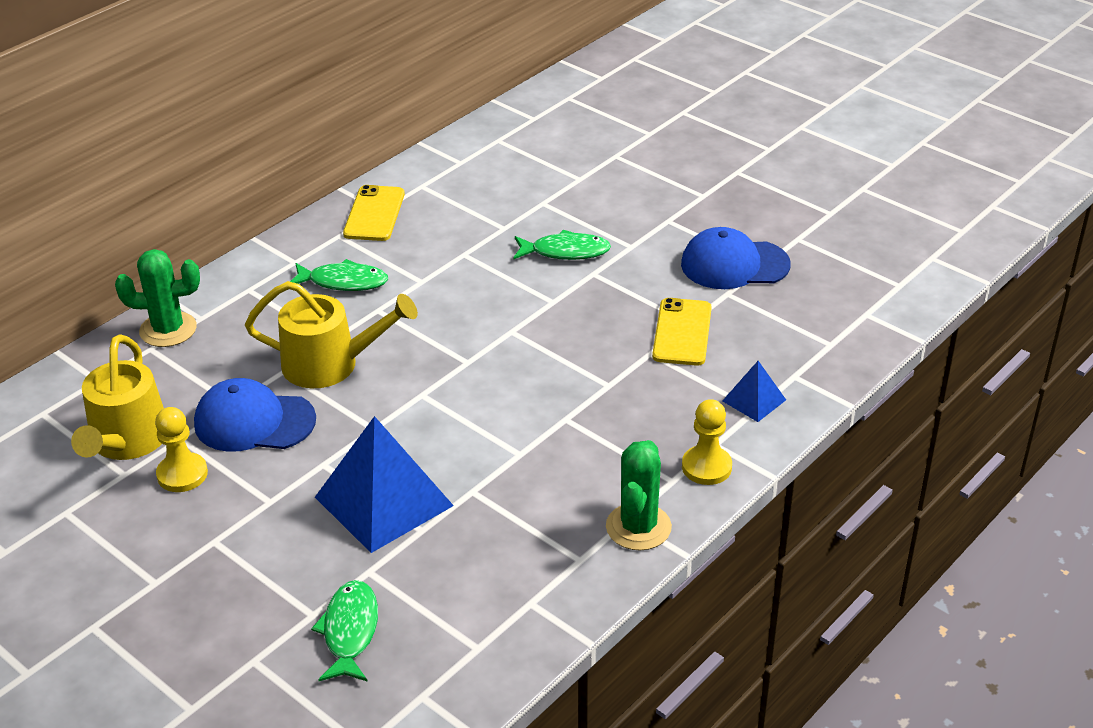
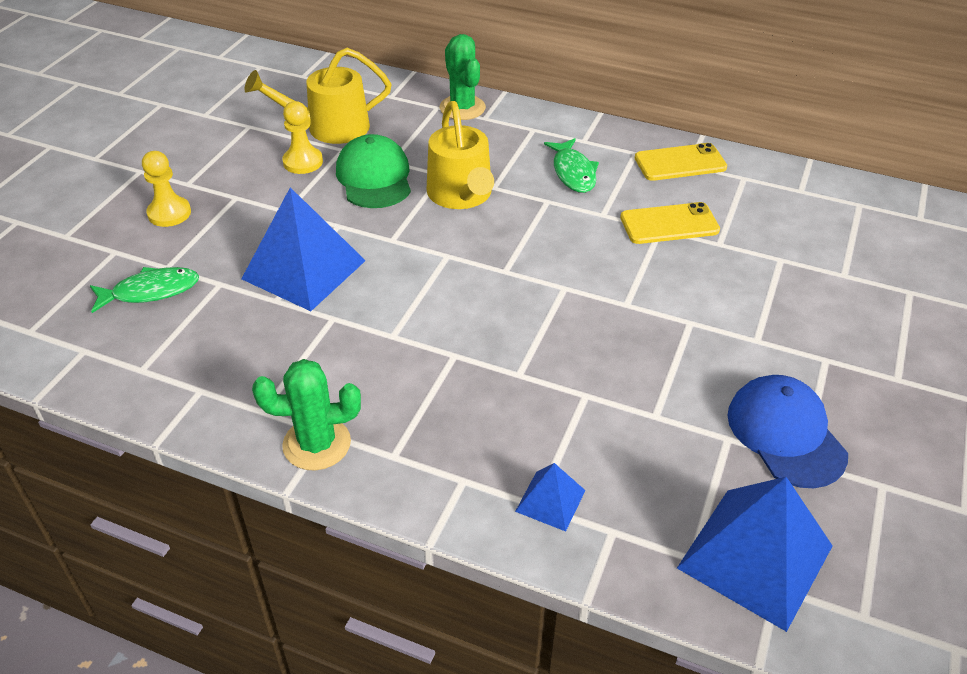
camera: 70 degrees right, 5 degrees up
blue cap [194,378,316,452] -> green cap [336,134,411,208]
green fish [514,230,611,260] -> none
yellow phone [652,298,712,366] -> yellow phone moved to [620,202,720,244]
yellow pawn [682,399,732,485] -> yellow pawn moved to [142,151,191,227]
none -> blue pyramid [677,477,832,632]

